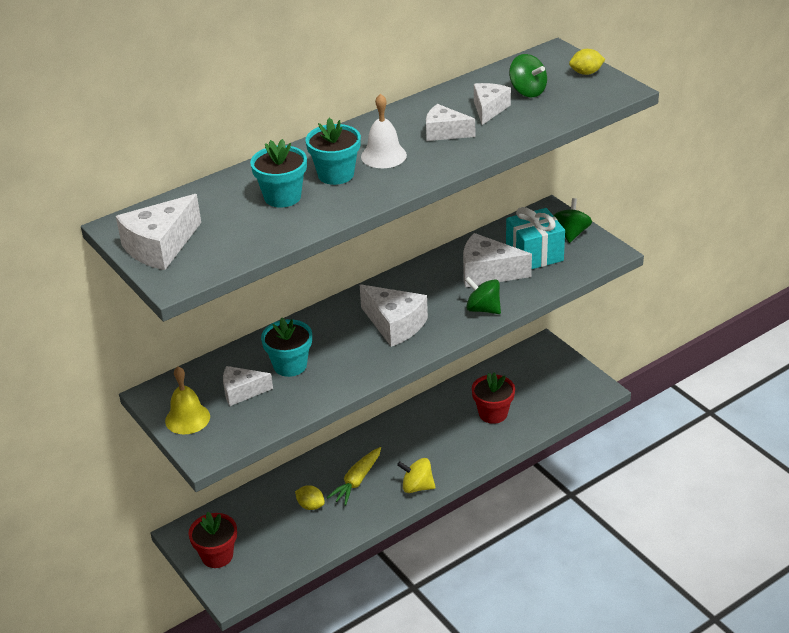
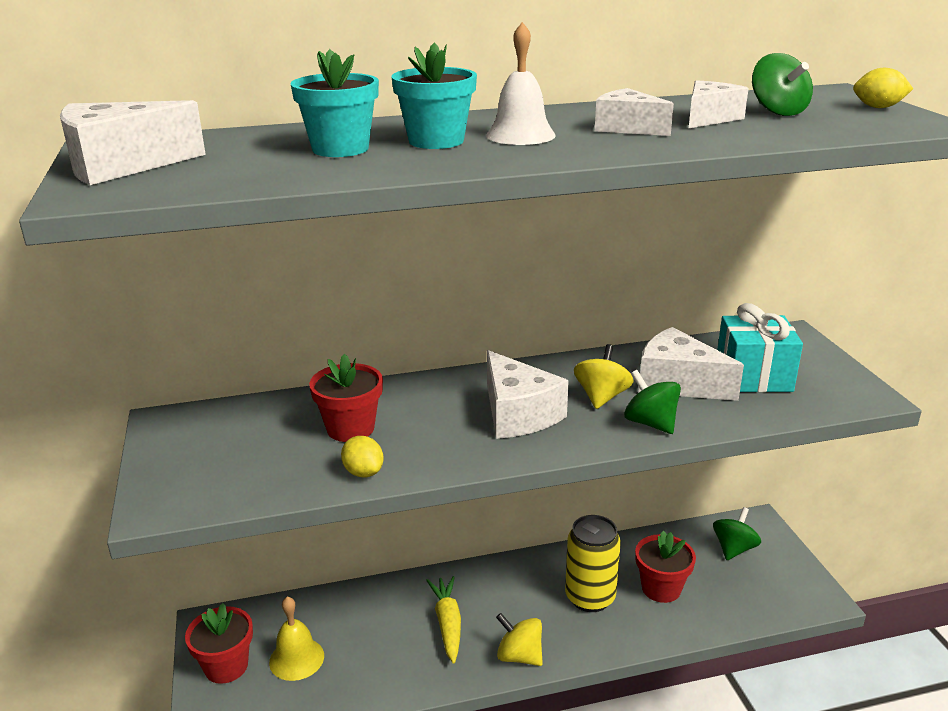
camera: 20 degrees right, 10 degrees down
yellow bell [165,367,210,434] -> yellow bell moved to [269,596,324,681]
white cheese [223,366,273,406] -> none
turquoise flower pot [261,317,312,377] -> red flower pot [309,354,383,442]
yellow lemon [295,485,325,510] -> yellow lemon moved to [341,436,384,477]
yellow carrot [327,447,381,506] -> yellow carrot turned 120 degrees clockwise [426,576,461,664]
green spinning top [553,198,592,243] -> green spinning top moved to [713,507,761,560]
none -> yellow can [565,515,621,612]
none -> yellow spinning top [574,344,634,409]

